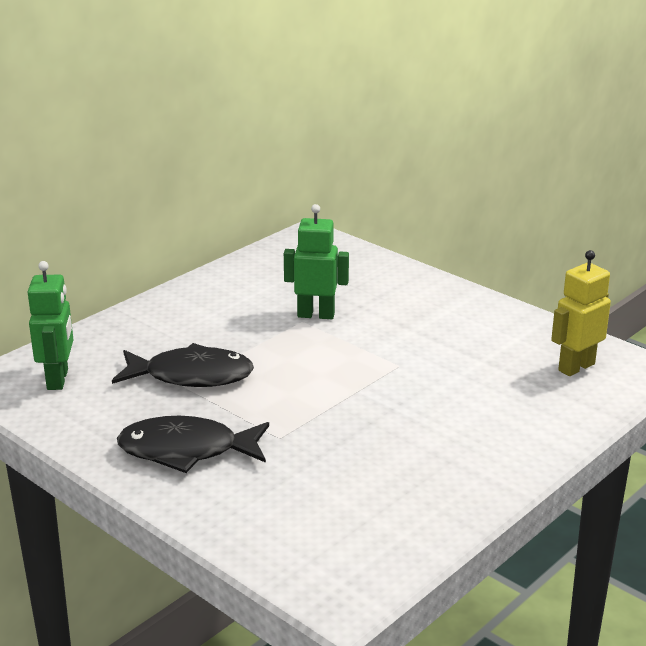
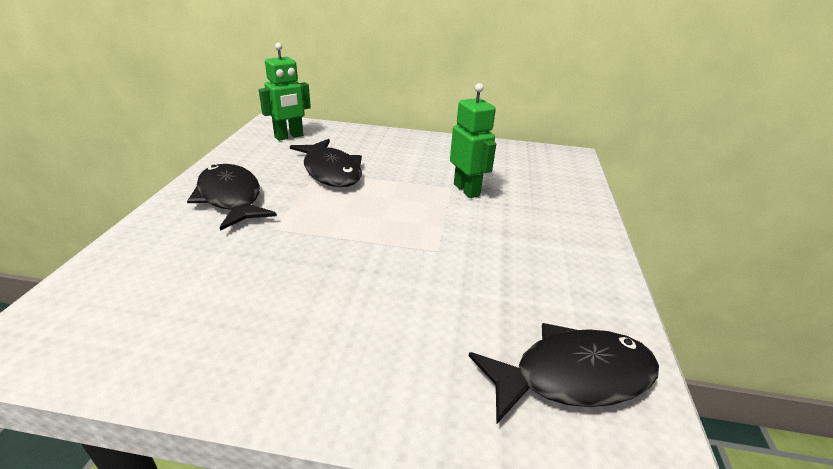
camera: 55 degrees right, 5 degrees up
yellow robot [551,250,611,376] -> black fish [469,323,659,425]

